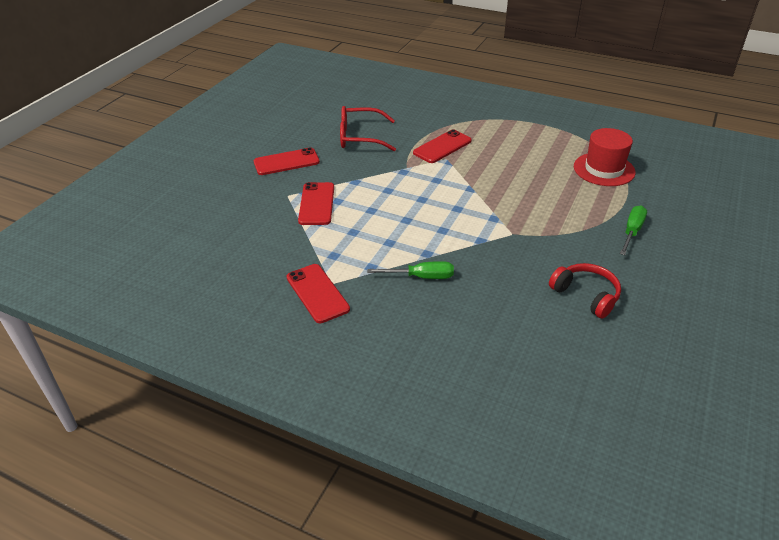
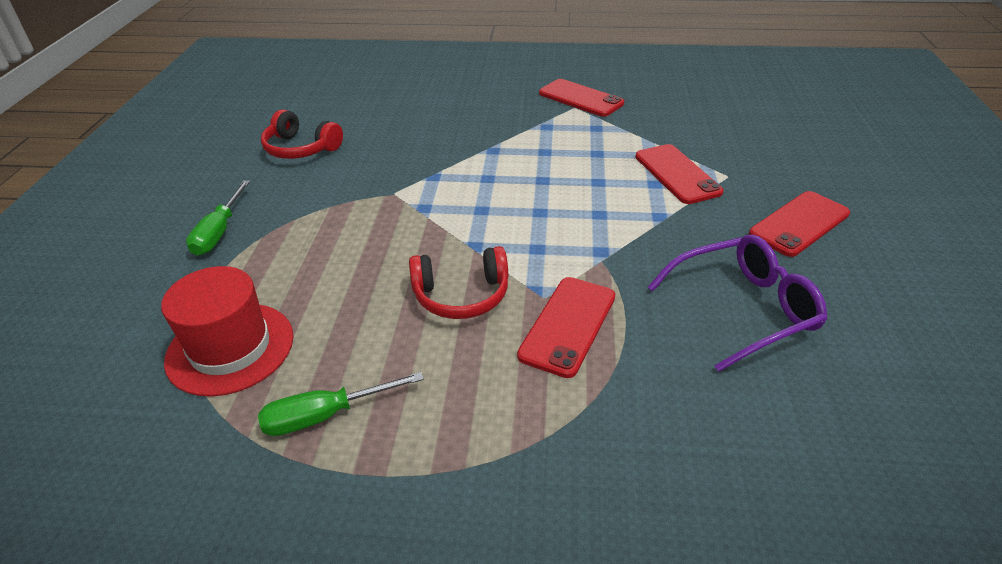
camera: 160 degrees right, 0 degrees up
red glasses [340,106,396,151] -> purple glasses [648,234,827,372]
green screwdriver [367,261,454,279] -> green screwdriver moved to [258,372,424,436]
none -> red headphones [409,246,508,319]

